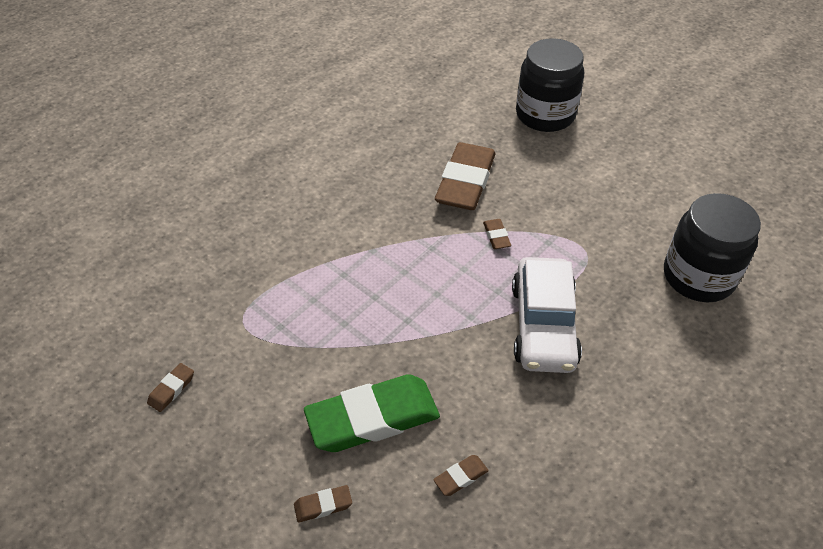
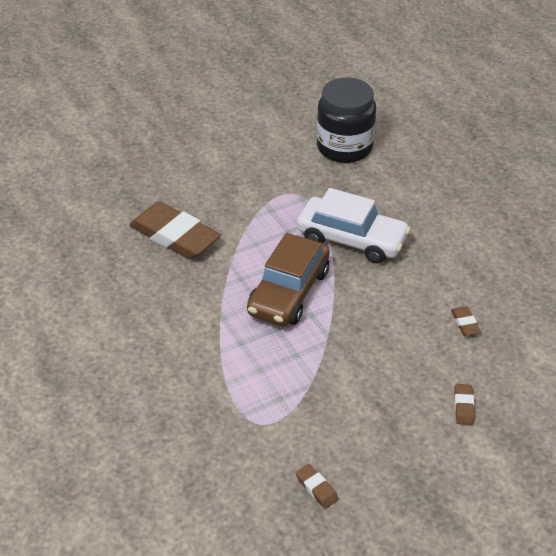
camera: 70 degrees left, 5 degrees down
green eraser [304,374,440,452] -> none
brown eraser [483,219,511,249] -> none
black jar [516,38,584,132] -> none
none -> brown car [247,233,330,326]

